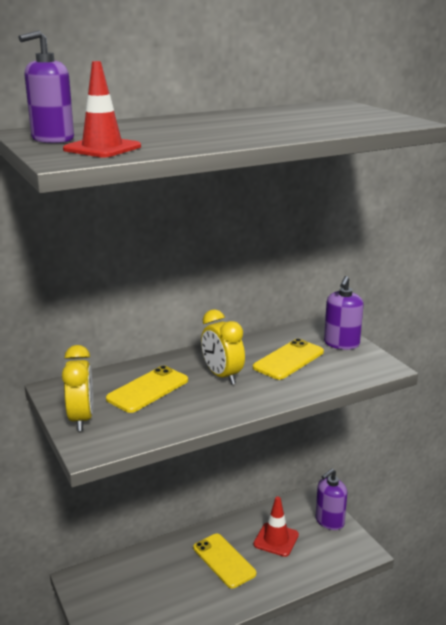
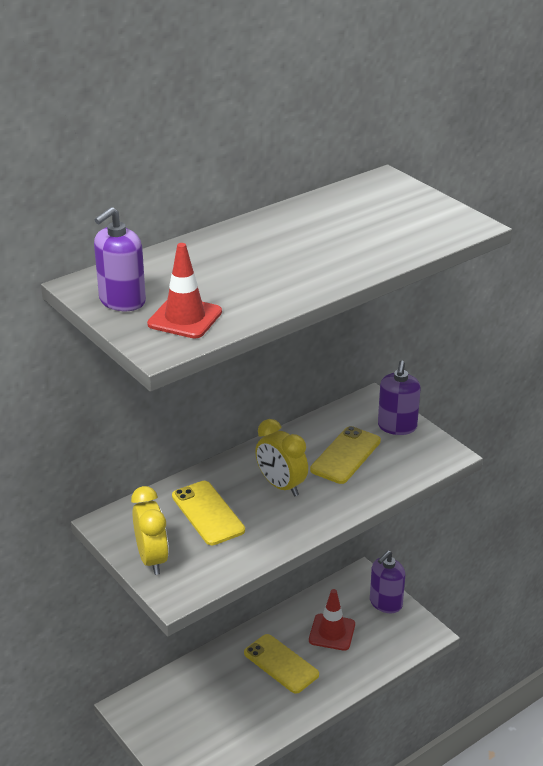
camera: 10 degrees left, 10 degrees up
yellow phone [106,366,188,413] -> yellow phone turned 60 degrees counterclockwise [172,481,245,545]

